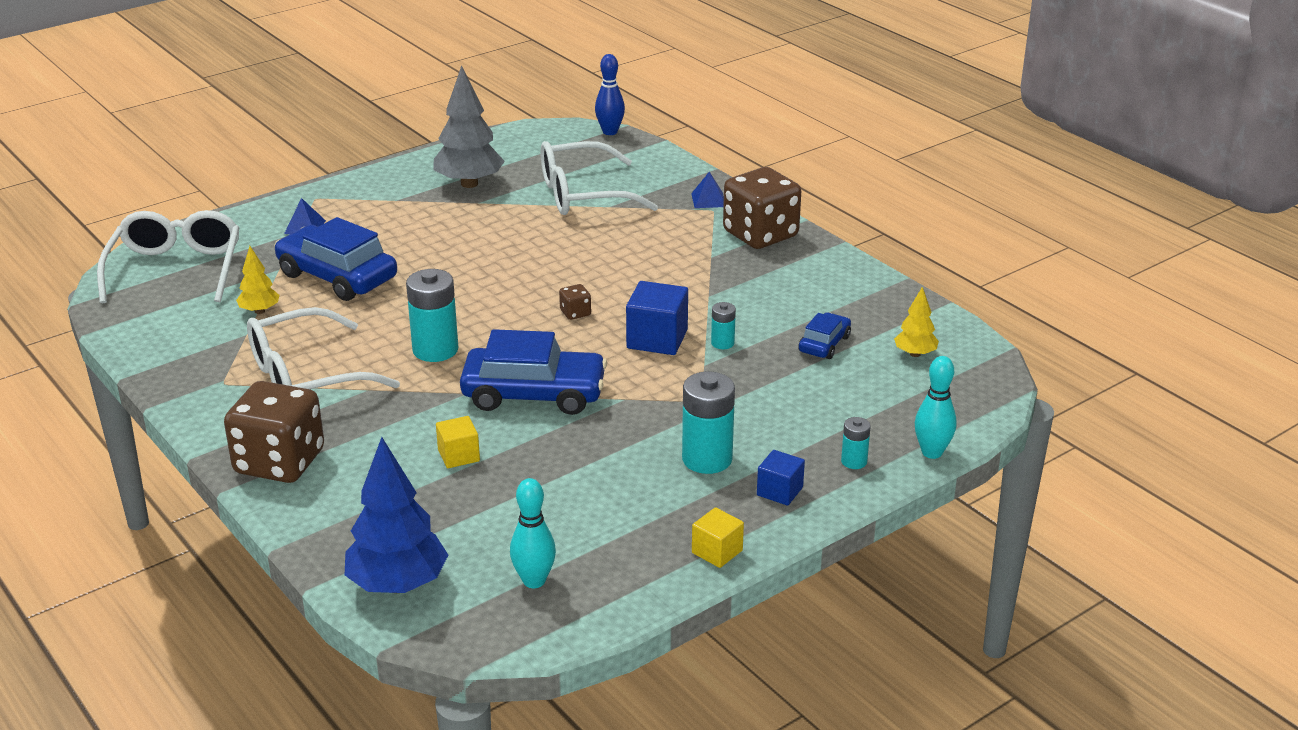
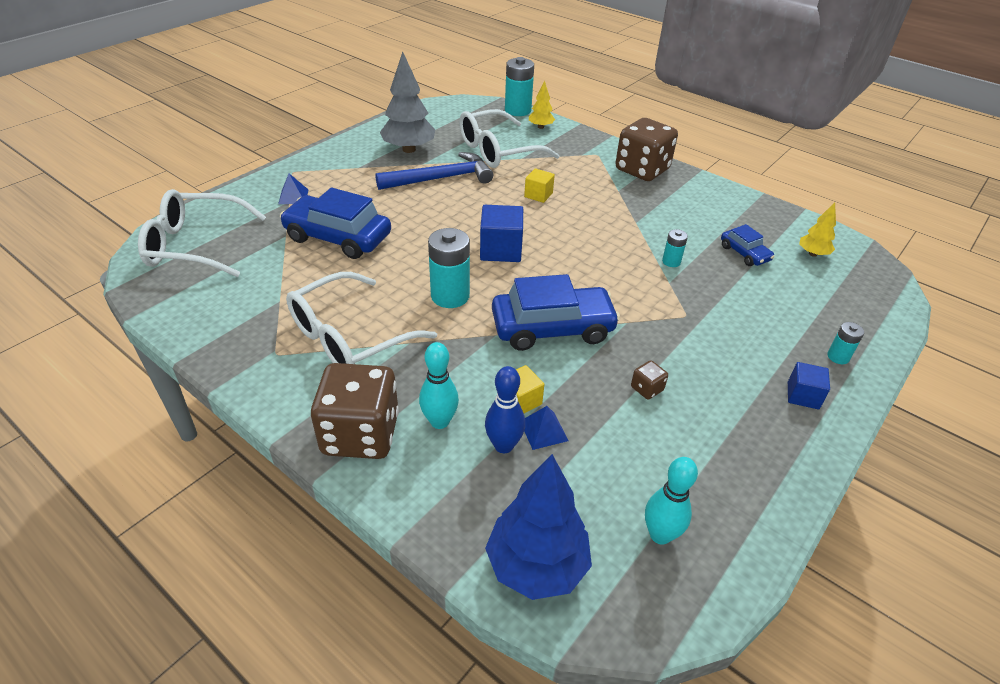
camera: 15 degrees left, 10 degrees up
white glasses [97,210,240,303] -> white glasses turned 75 degrees counterclockwise [138,189,266,277]
yellow tree [236,246,279,314] -> yellow tree moved to [529,80,555,129]
brown dice [559,284,591,320] -> brown dice moved to [631,360,668,400]
blue bowling pin [595,54,625,135] -> blue bowling pin moved to [485,366,525,453]
blue cube [626,281,688,355] -> blue cube moved to [480,205,523,262]
turquoise battery [682,371,735,474] -> turquoise battery moved to [505,57,534,116]
blue pyramid [691,172,724,208] -> blue pyramid moved to [524,406,568,450]
yellow cube [692,507,744,568] -> yellow cube moved to [524,168,555,203]
blue car [799,312,851,359] -> blue car turned 135 degrees clockwise [721,224,774,266]
turquoise bowling pin [915,356,956,459] -> turquoise bowling pin moved to [419,342,459,429]
none -> blue hammer [375,152,493,190]

